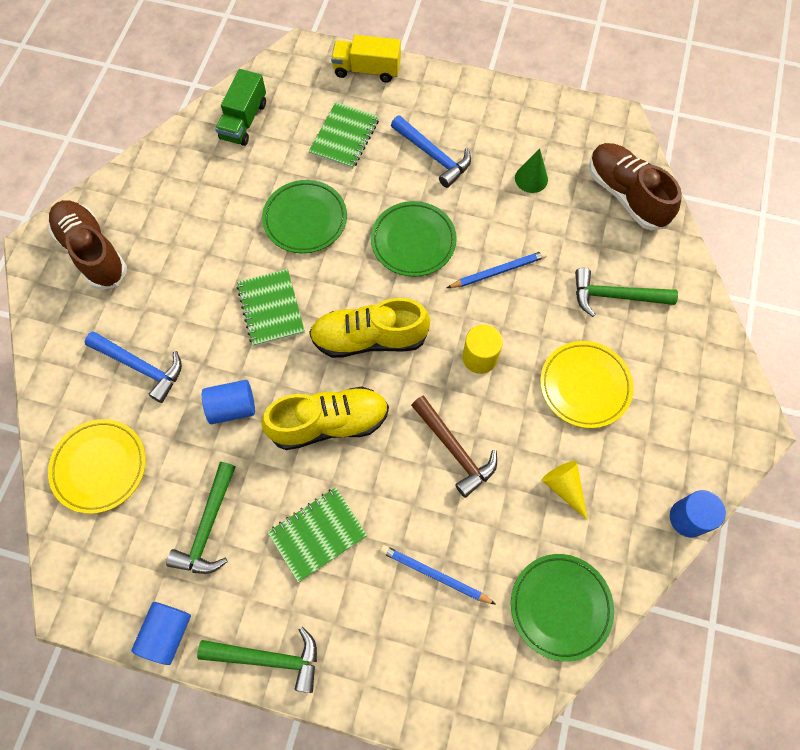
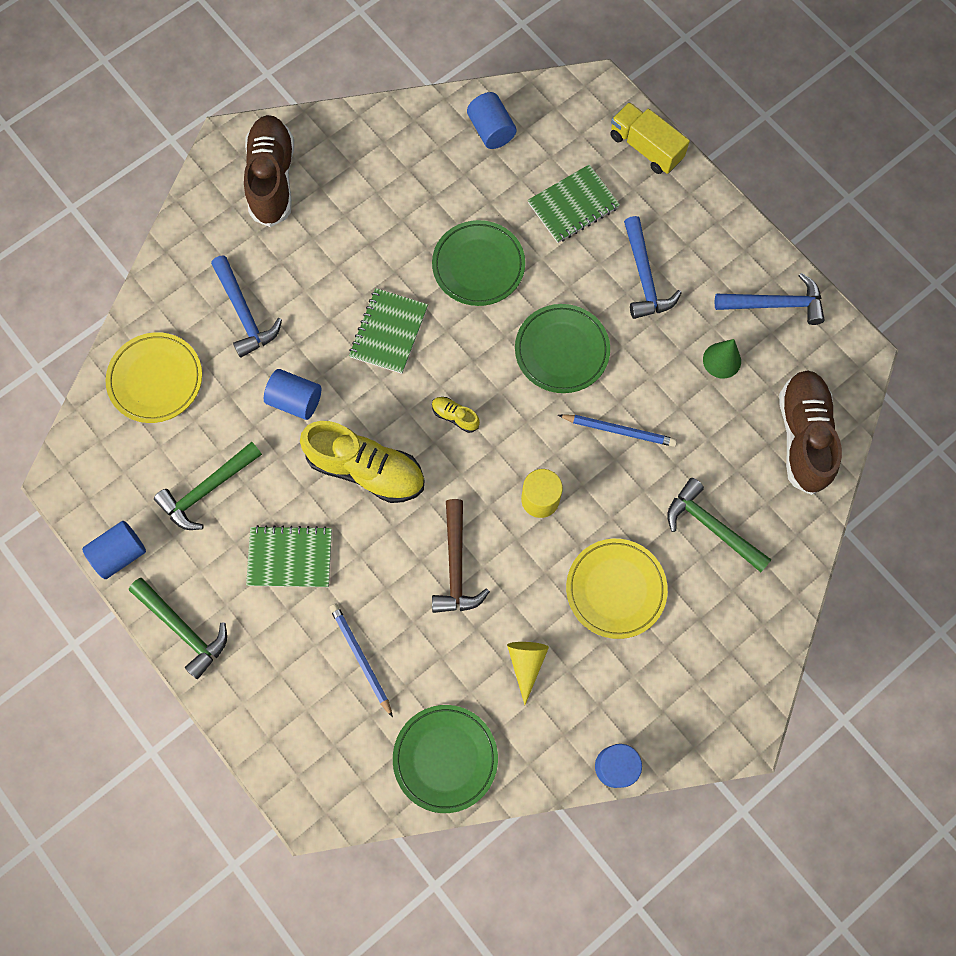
camera: 35 degrees right, 5 degrees up
green truck [215,69,266,146] -> blue cylinder [467,92,517,149]
yellow shoe [309,298,430,358] -> yellow shoe [432,397,480,433], size x0.43
none -> blue hammer [715,273,825,325]

